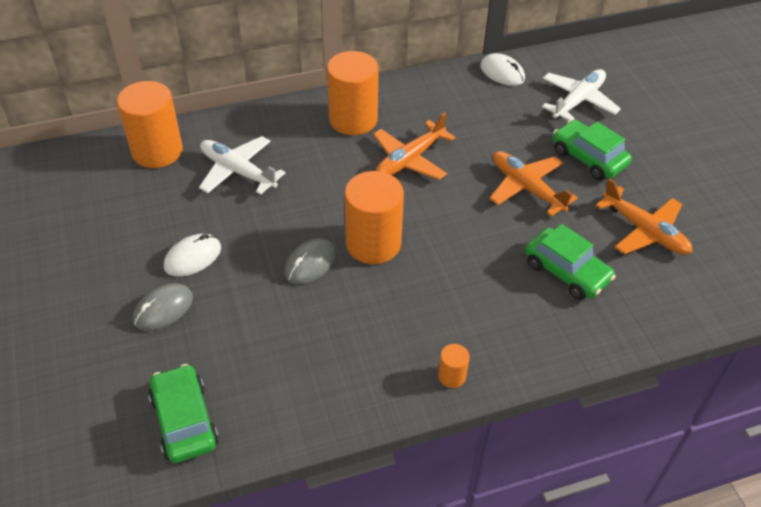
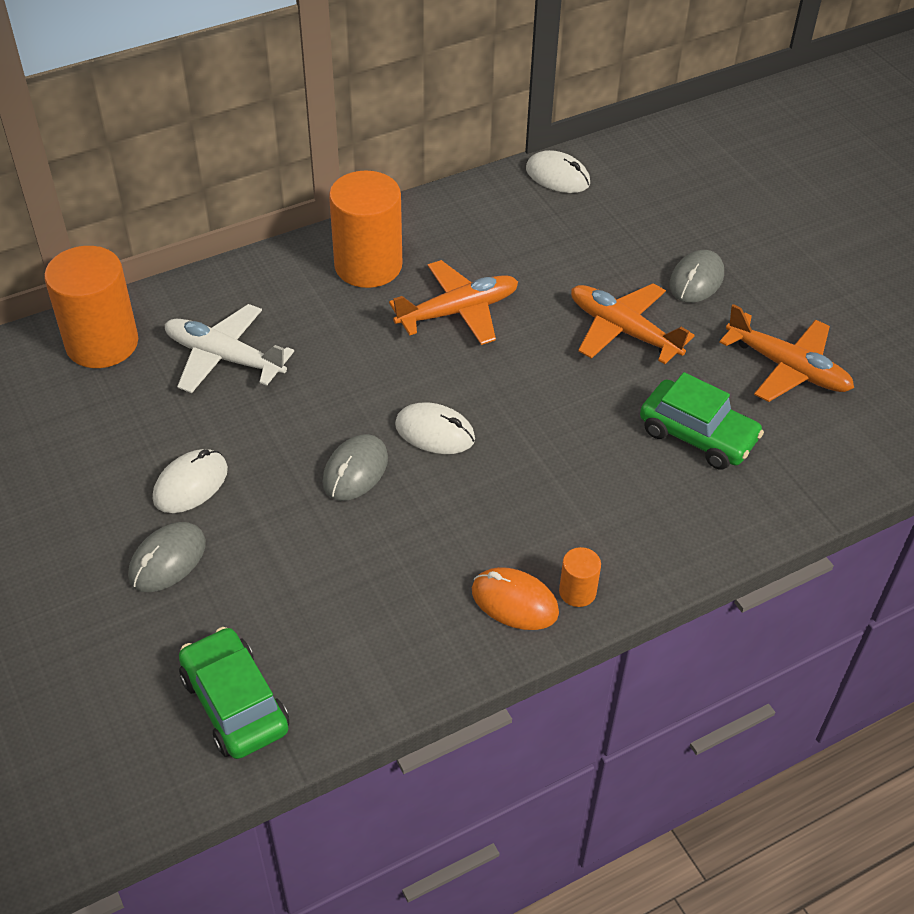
camera: 10 degrees left, 0 degrees up
orange cylinder [345,171,404,264] -> white mouse [395,402,475,454]
orange plane [373,112,455,180] -> orange plane turned 150 degrees counterclockwise [389,260,518,345]
white plane [542,69,621,121] -> none
green car [553,120,632,180] -> grey mouse [670,250,724,303]
none -> orange mouse [472,567,559,630]

